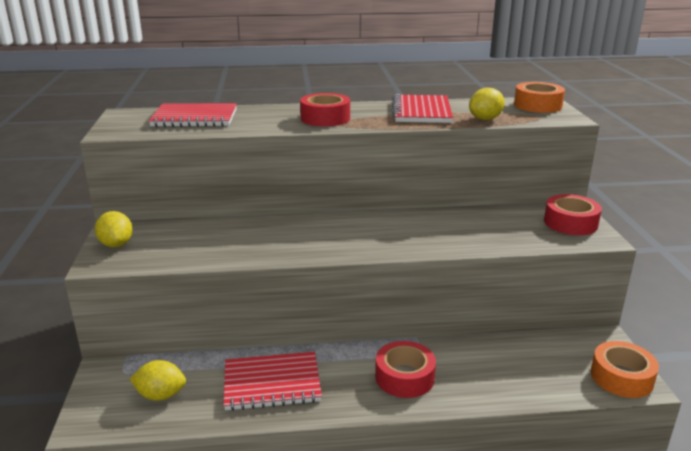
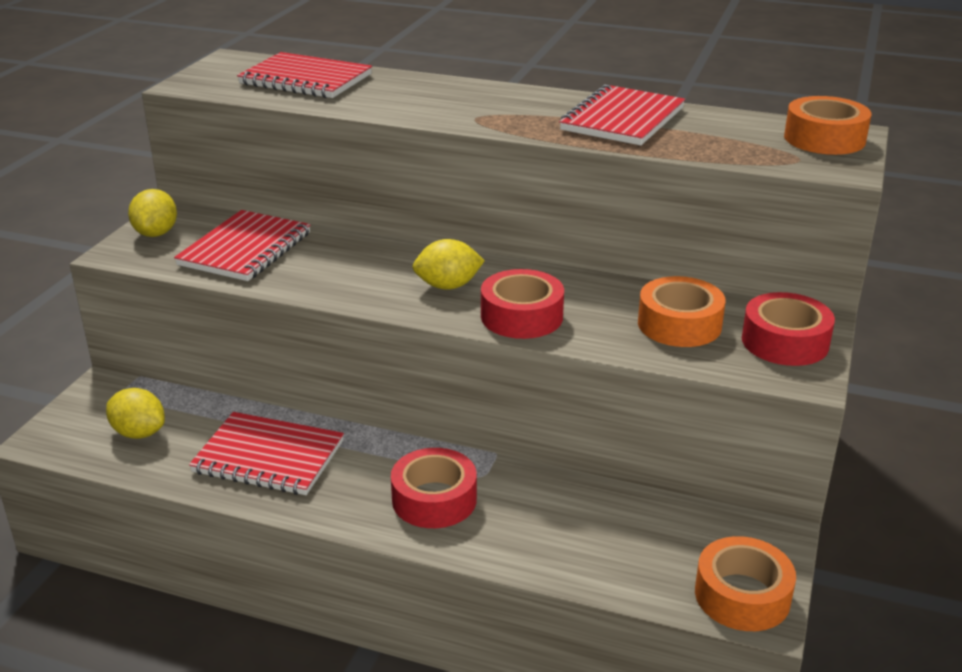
camera: 25 degrees right, 5 degrees up
red tape [300,93,350,126] -> red tape moved to [481,269,564,339]
yellow lemon [469,88,505,120] -> yellow lemon moved to [412,239,485,290]
none -> red notebook [174,210,311,281]
none -> orange tape [638,276,726,347]

